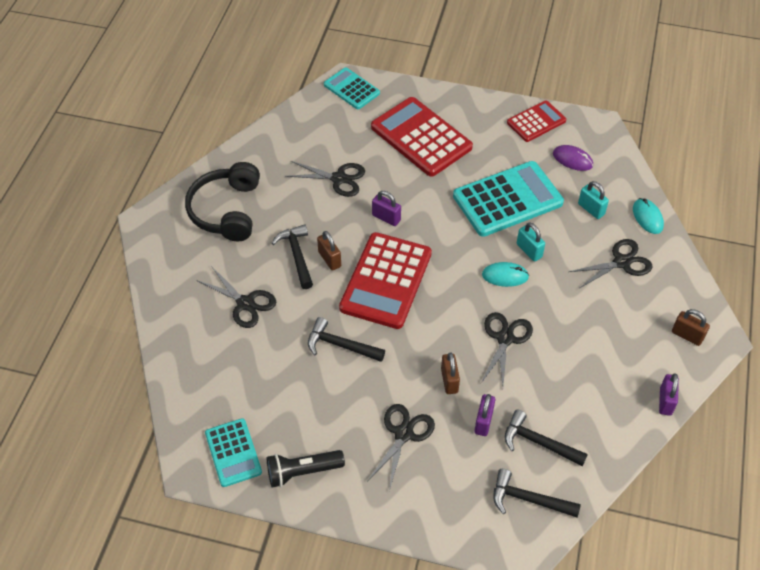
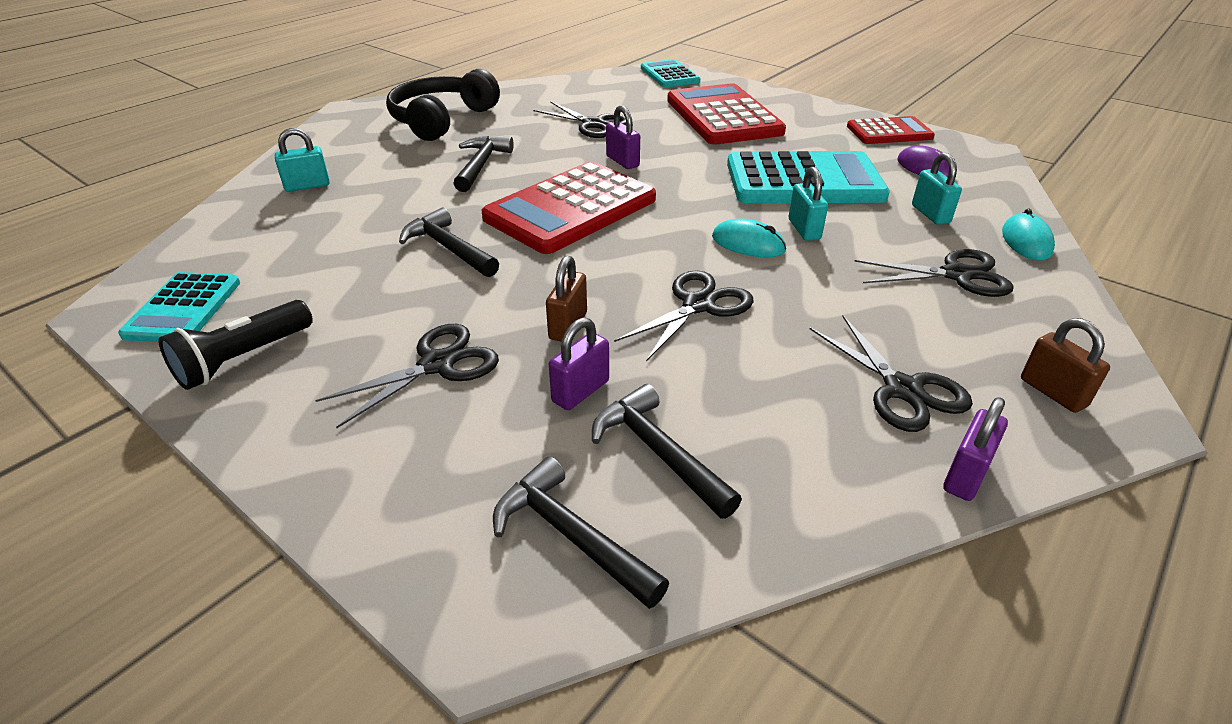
camera: 25 degrees right, 15 degrees down
black scissors [197,266,276,328] -> black scissors moved to [810,316,973,432]
black flashlight [267,450,345,487] -> black flashlight turned 60 degrees counterclockwise [158,300,313,390]
brown padlock [317,231,341,271] -> none
none -> turquoise padlock [275,128,330,192]

